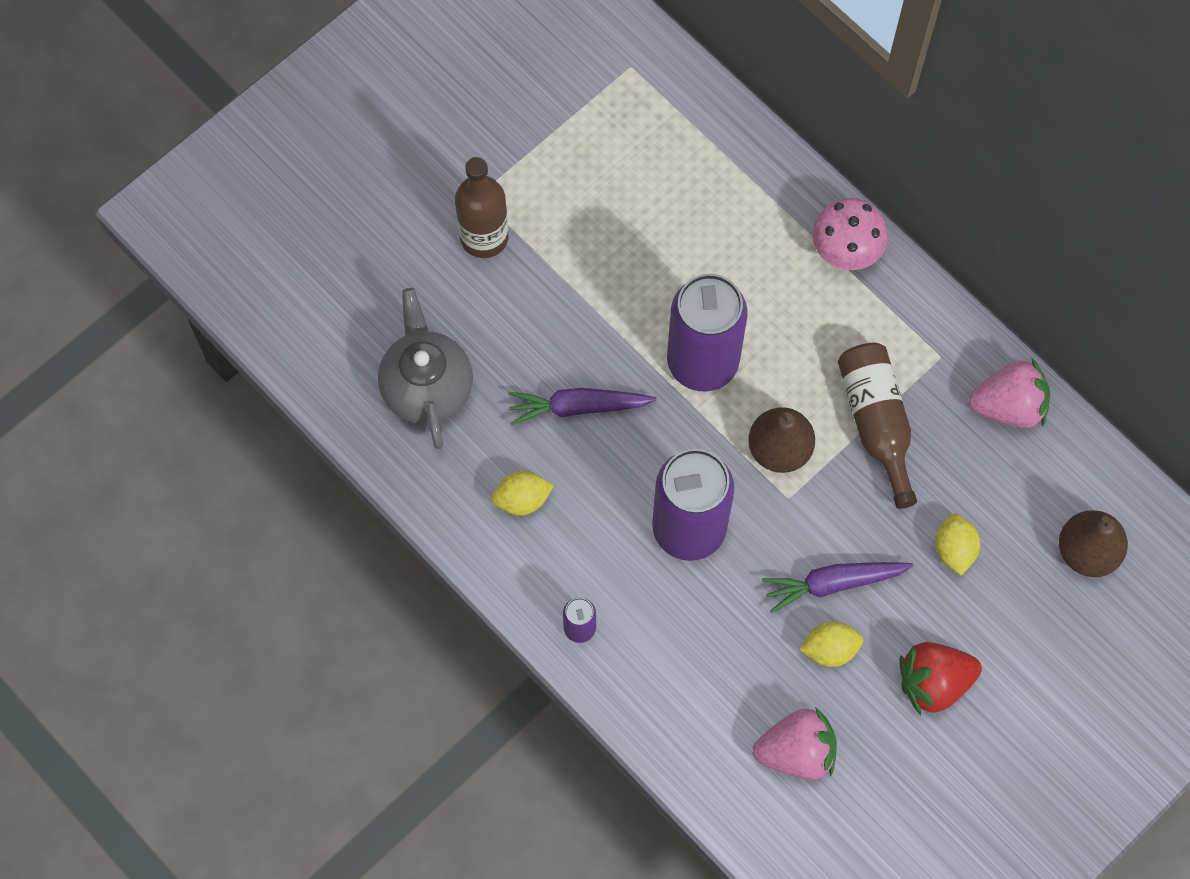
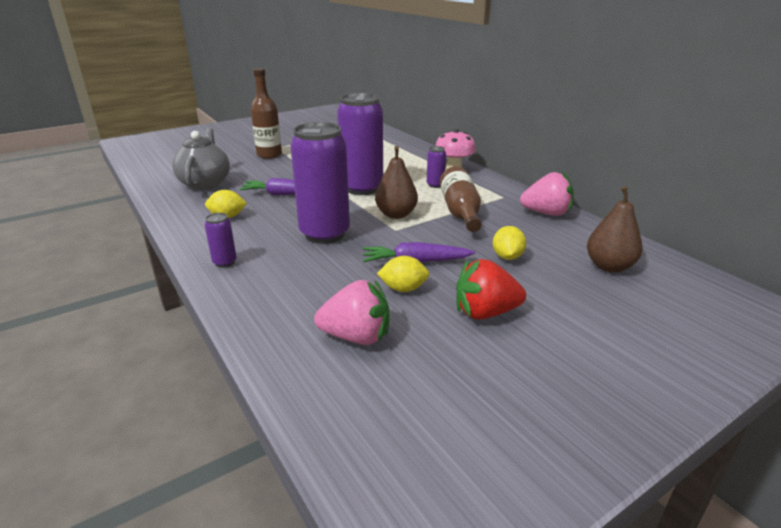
camera: 10 degrees right, 40 degrees down
none -> purple can [427,146,446,188]

